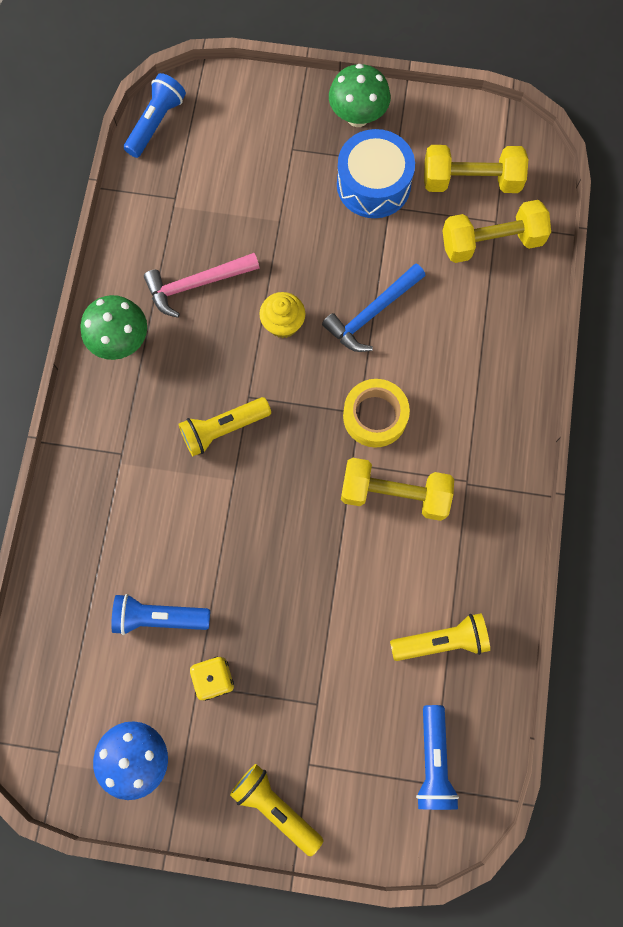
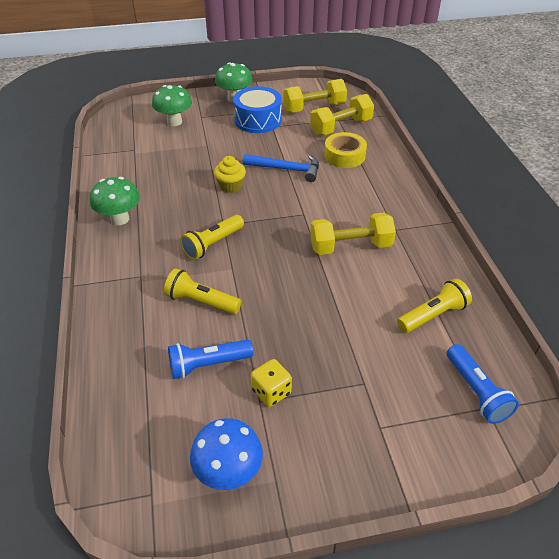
camera: 20 degrees left, 30 degrees down
blue flashlight [124,73,186,158] -> none
pink hammer [144,253,259,318] -> none
yellow flashlight [230,764,323,856] -> yellow flashlight moved to [164,268,241,315]
blue hammer [322,263,425,352] -> blue hammer turned 105 degrees counterclockwise [243,154,319,182]
yellow tape [343,379,410,448] -> yellow tape moved to [324,132,367,168]
none -> green mushroom [152,85,192,126]

